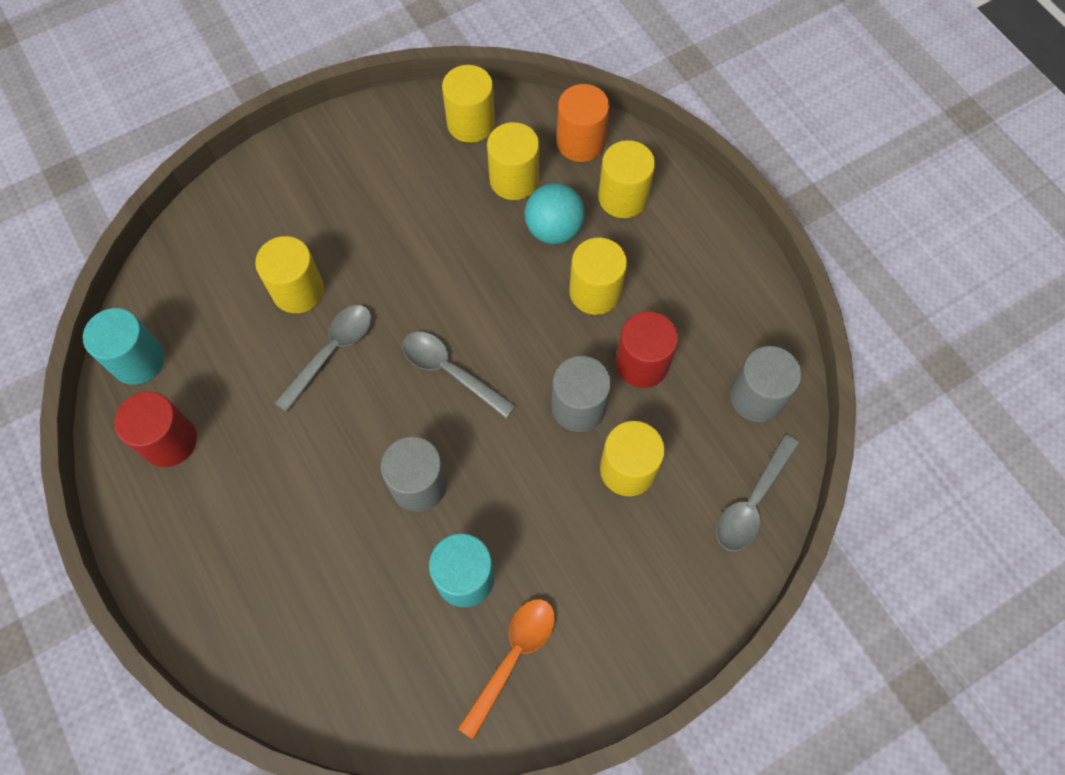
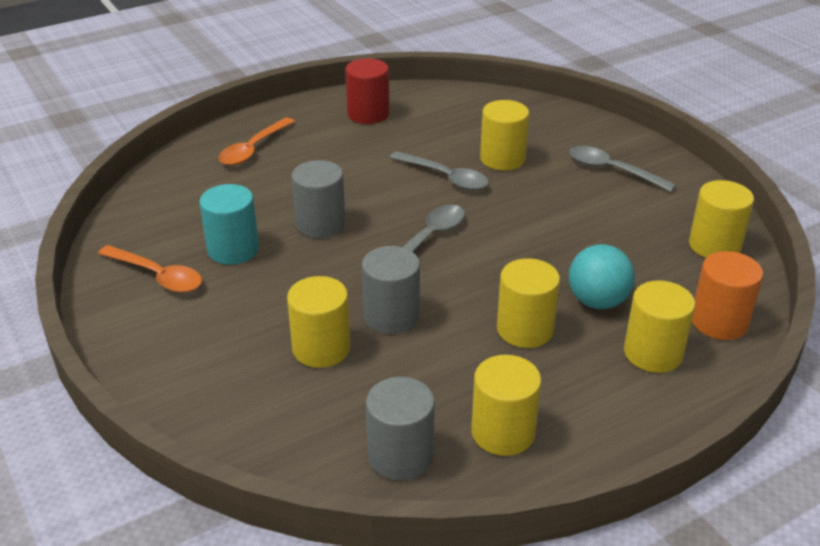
camera: 90 degrees right, 30 degrees down
turquoise cylinder [83,308,165,385] -> none
yellow cylinder [487,122,540,200] -> yellow cylinder moved to [471,355,541,456]
red cylinder [615,311,678,388] -> none
grey spoon [716,434,799,551] -> grey spoon moved to [569,146,676,192]
none -> orange spoon [218,117,295,165]

